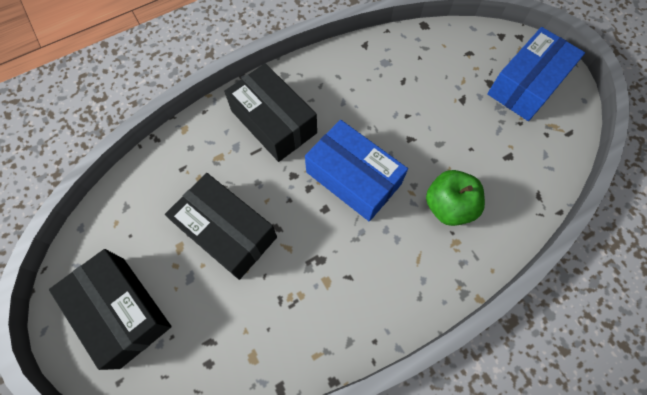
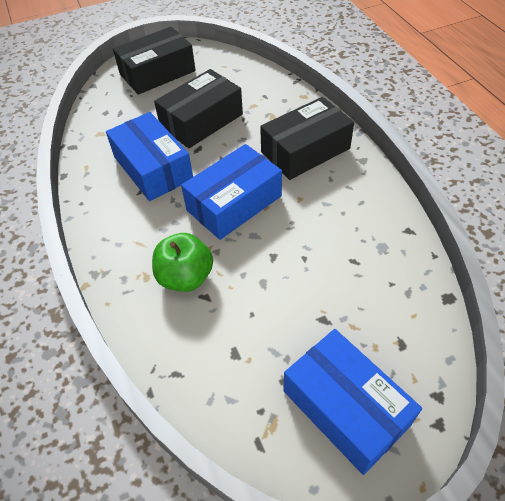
camera: 100 degrees right, 15 degrees down
none -> blue box [106,112,193,201]

